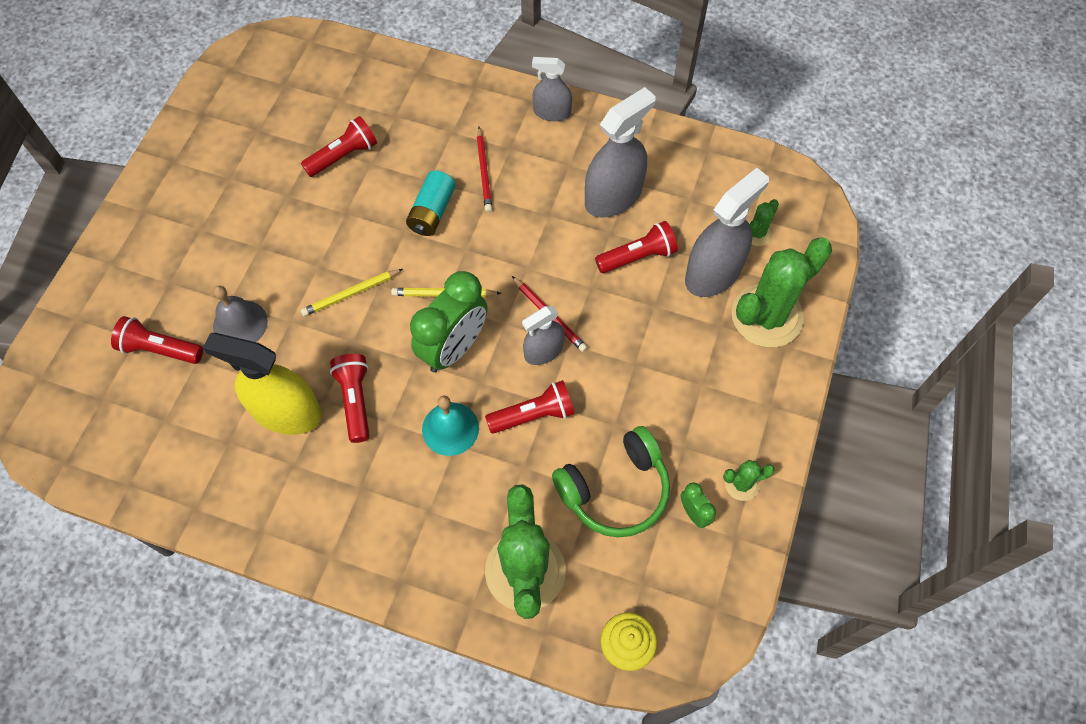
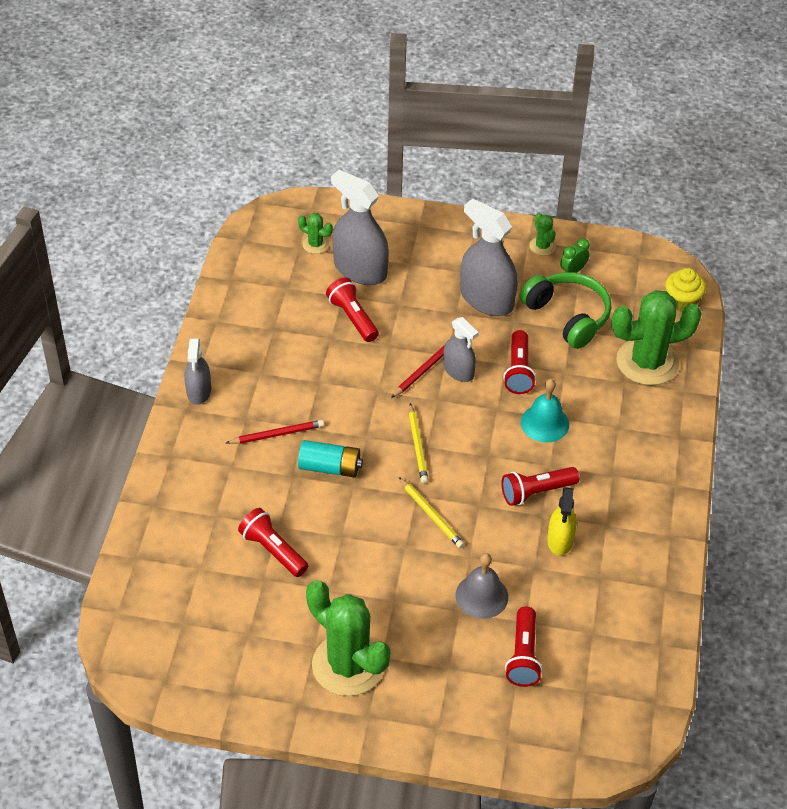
camera: 100 degrees left, 15 degrees down
yellow spray bottle [203,333,322,435] -> yellow spray bottle [547,487,576,556], size x0.59
green clock [410,271,487,373] -> none
red flashlight [485,380,575,434] -> red flashlight turned 150 degrees counterclockwise [503,330,536,394]
grey spray bottle [585,87,656,218] -> grey spray bottle moved to [460,198,518,316]
green cactus [732,238,832,347] -> green cactus moved to [306,580,391,696]

